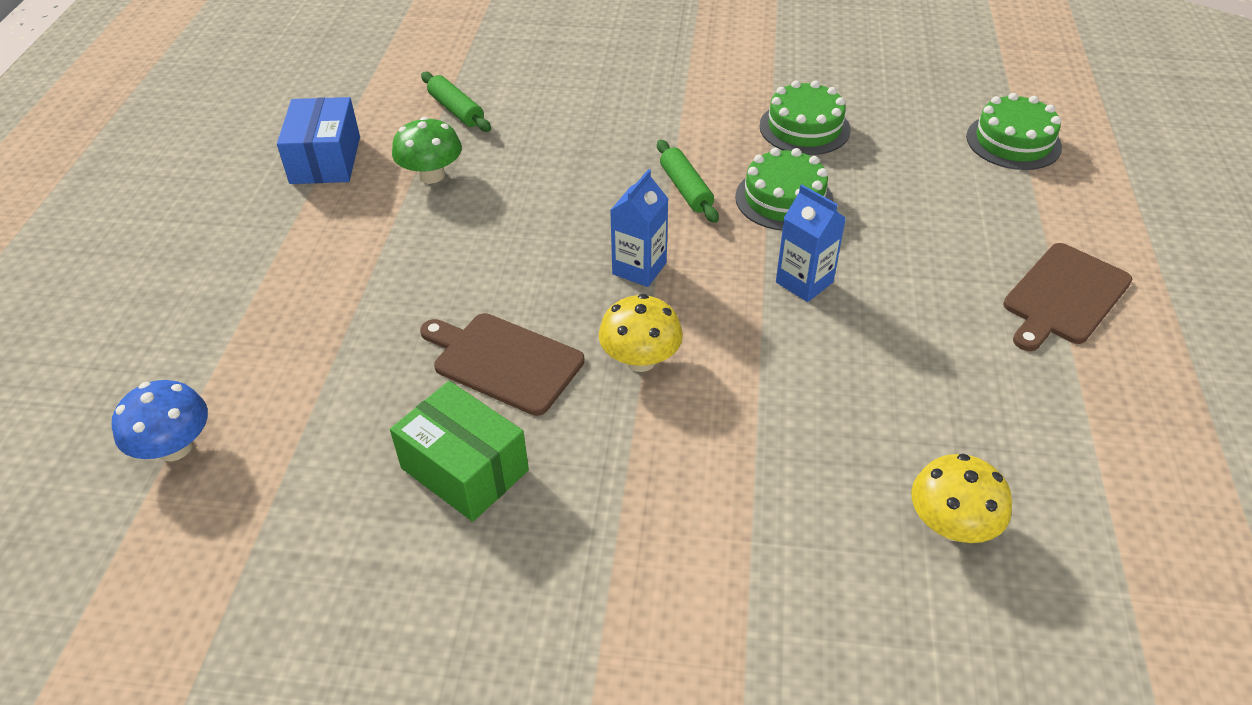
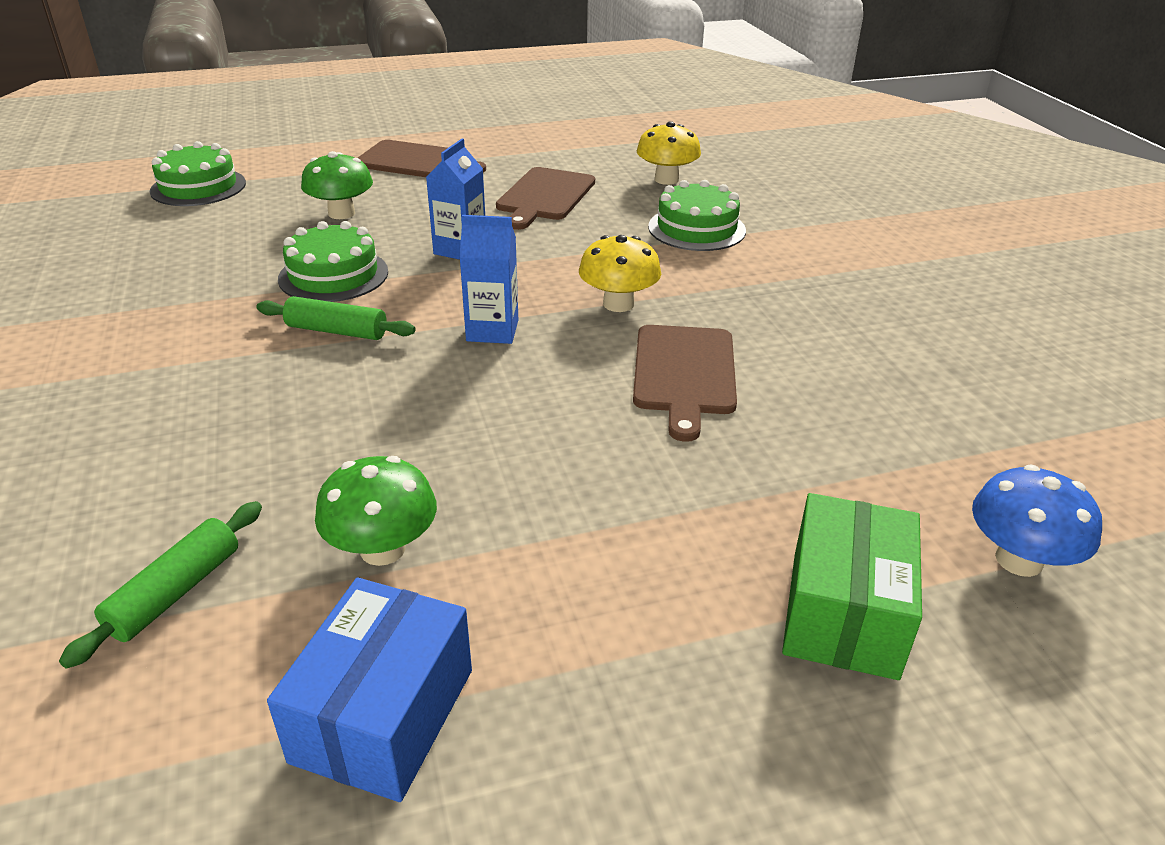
camera: 115 degrees left, 10 degrees down
blue box [277,97,360,184] -> blue box turned 45 degrees counterclockwise [267,577,472,802]
green box [390,381,529,522] -> green box moved to [782,493,922,680]
green rolling pin [657,140,719,223] -> green rolling pin turned 60 degrees clockwise [257,296,415,340]
green cake [760,80,850,155] -> green cake moved to [648,180,746,251]
none -> green mushroom [301,151,373,219]
none -> brown cutting board [496,167,595,230]

